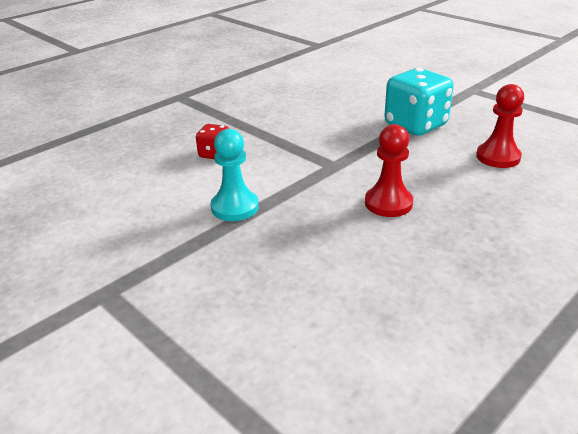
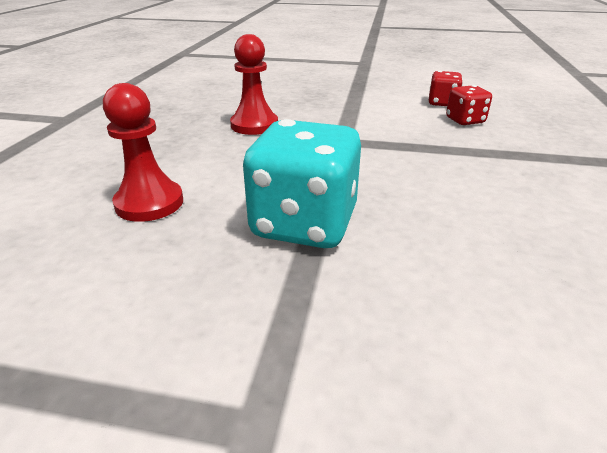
camera: 145 degrees right, 0 degrees up
turquoise pawn [211,129,259,221] -> none
none -> red dice [429,71,463,106]

